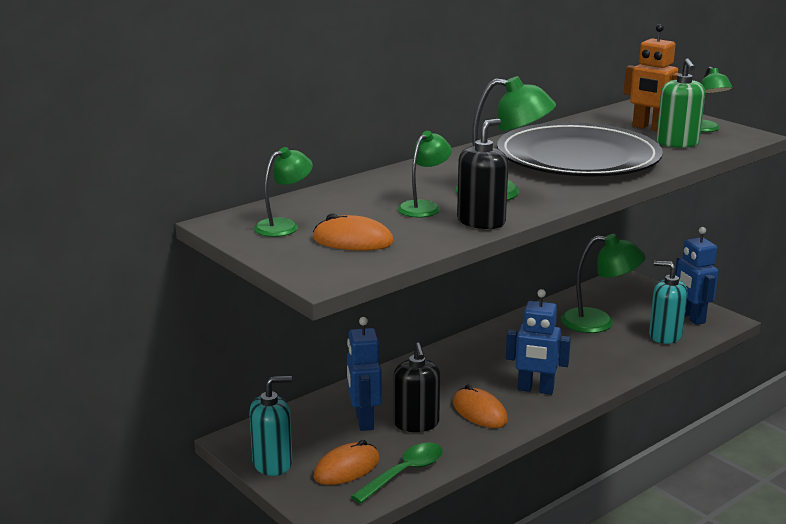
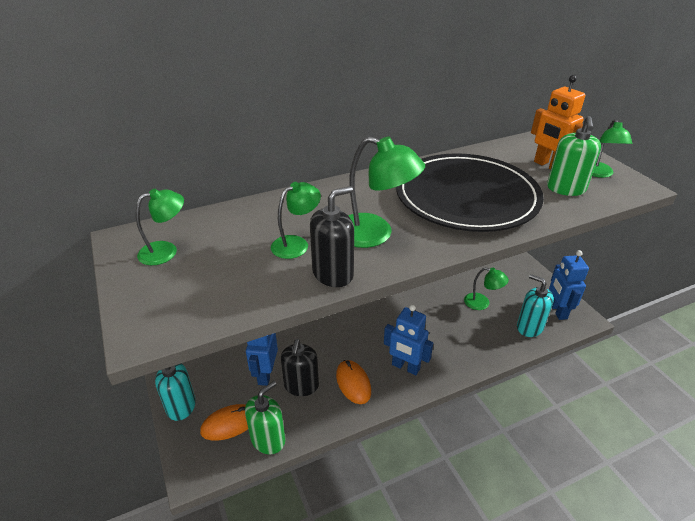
camera: 15 degrees right, 15 degrees up
orange mouse [313,214,394,250] -> none
green spoon [351,442,443,503] -> green soap dispenser [245,381,285,454]
green lamp [561,234,645,333] -> green lamp [464,268,509,310], size x0.63

